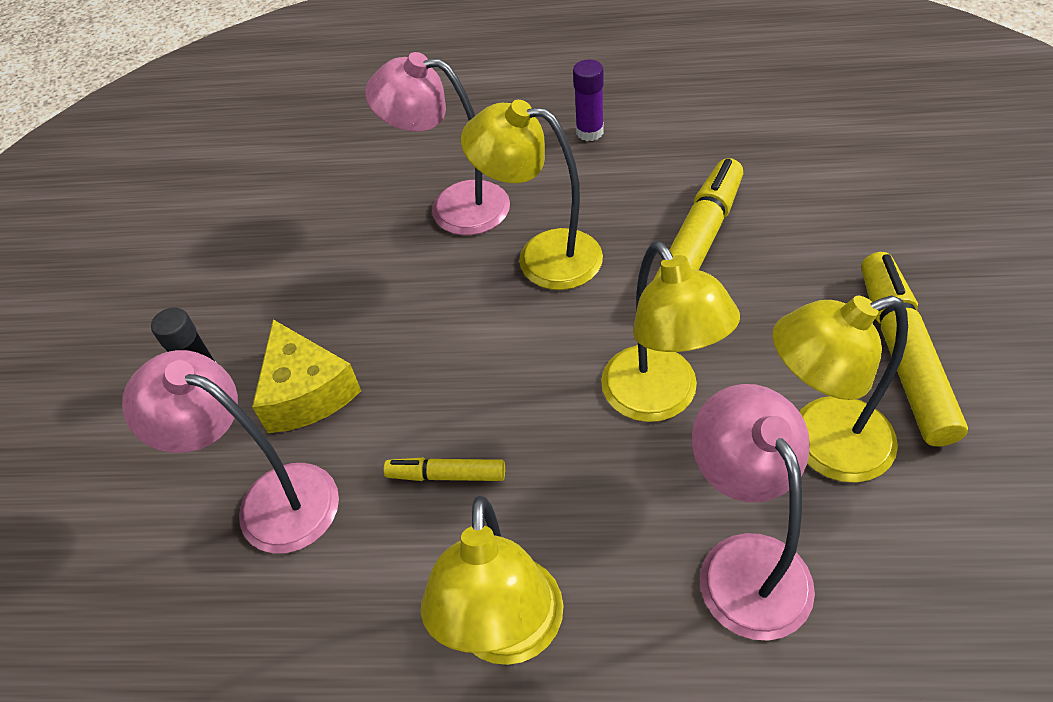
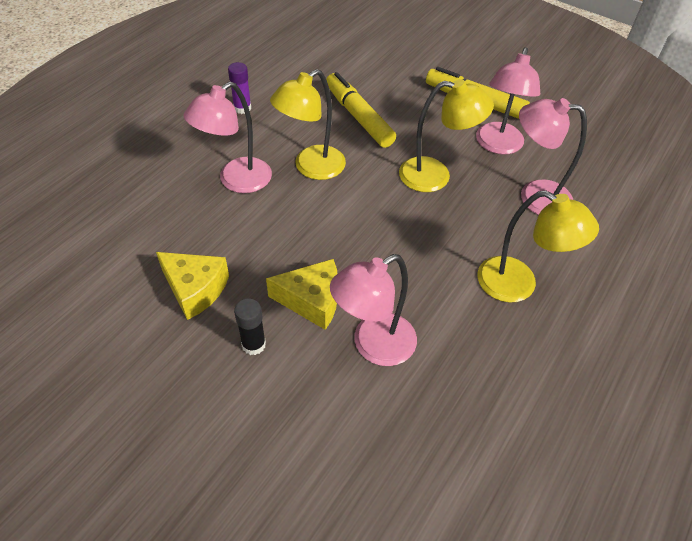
camera: 65 degrees left, 0 degrees up
yellow marker [384,457,505,481] -> none
yellow lamp [772,296,908,483] -> pink lamp [476,47,540,154]
none -> yellow cheese [156,252,229,320]

